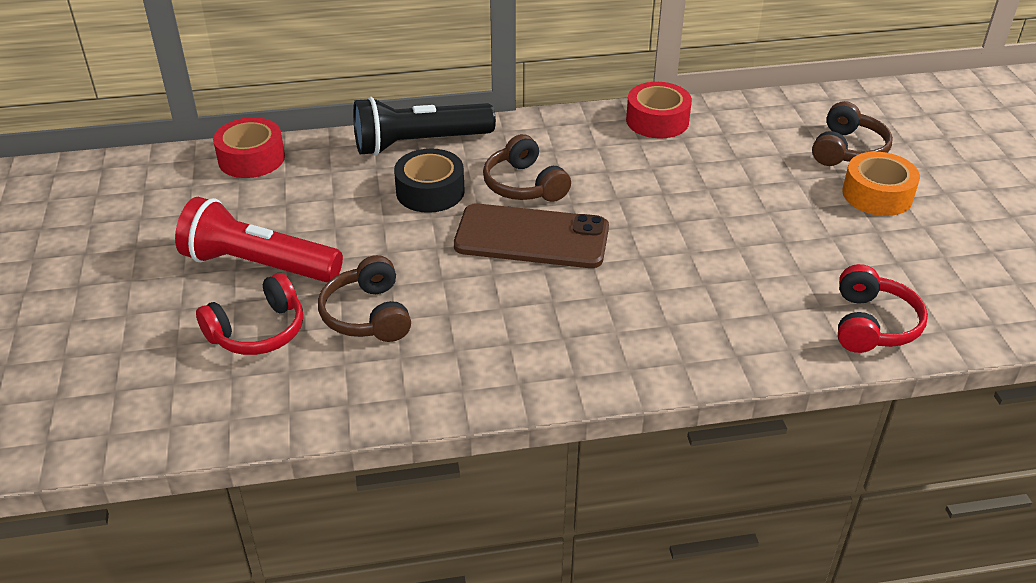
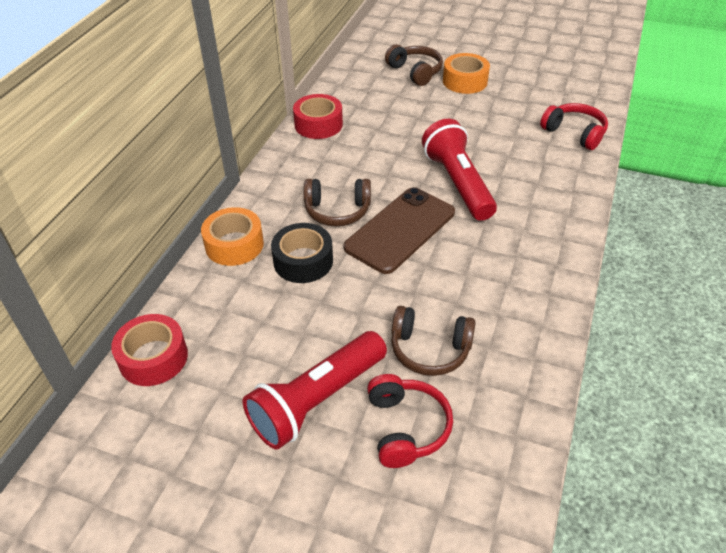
camera: 60 degrees left, 5 degrees up
black flashlight [353,97,496,156] -> orange tape [201,207,264,266]
none -> red flashlight [422,119,497,221]

